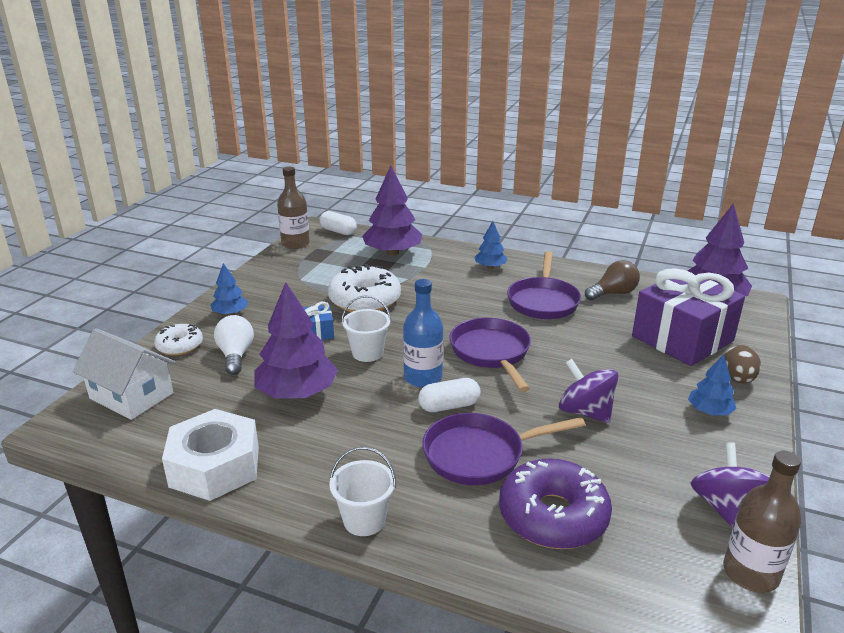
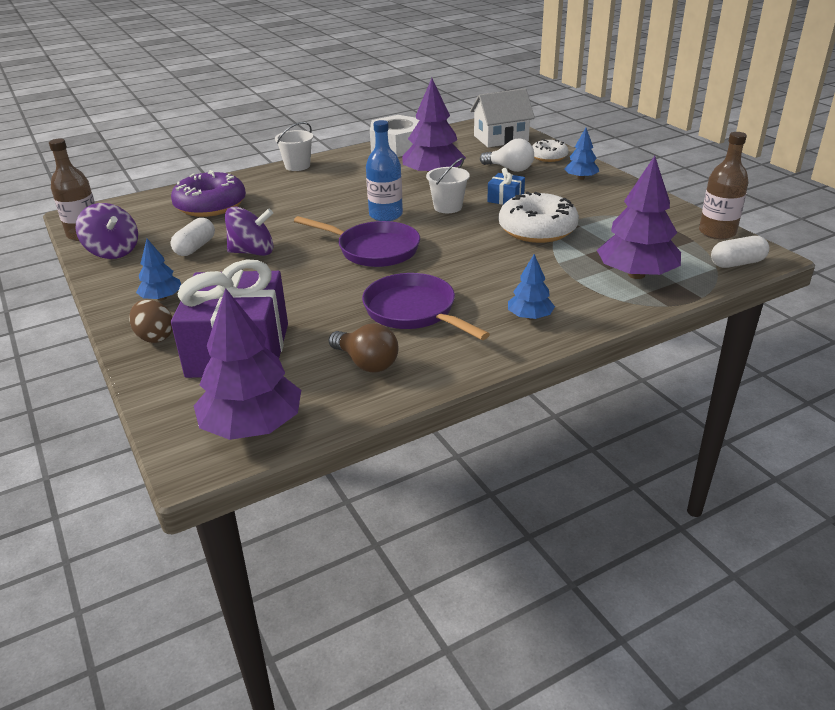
camera: 130 degrees right, 5 degrees up
white capsule [418,378,481,412] -> white capsule moved to [170,218,215,256]
purple pan [422,413,585,485] -> none
brown light bulb [585,260,640,301] -> brown light bulb turned 60 degrees counterclockwise [329,323,398,373]

